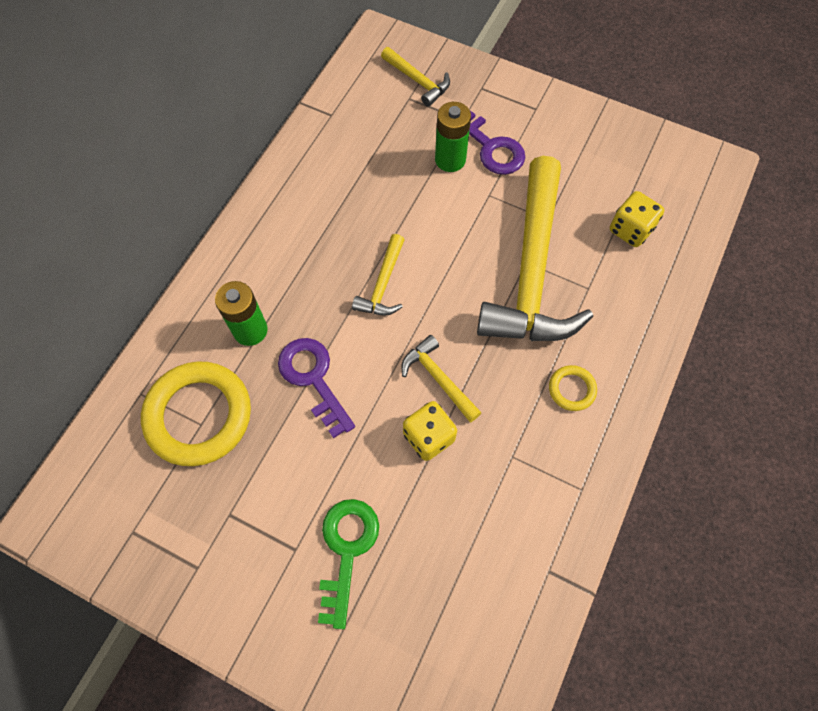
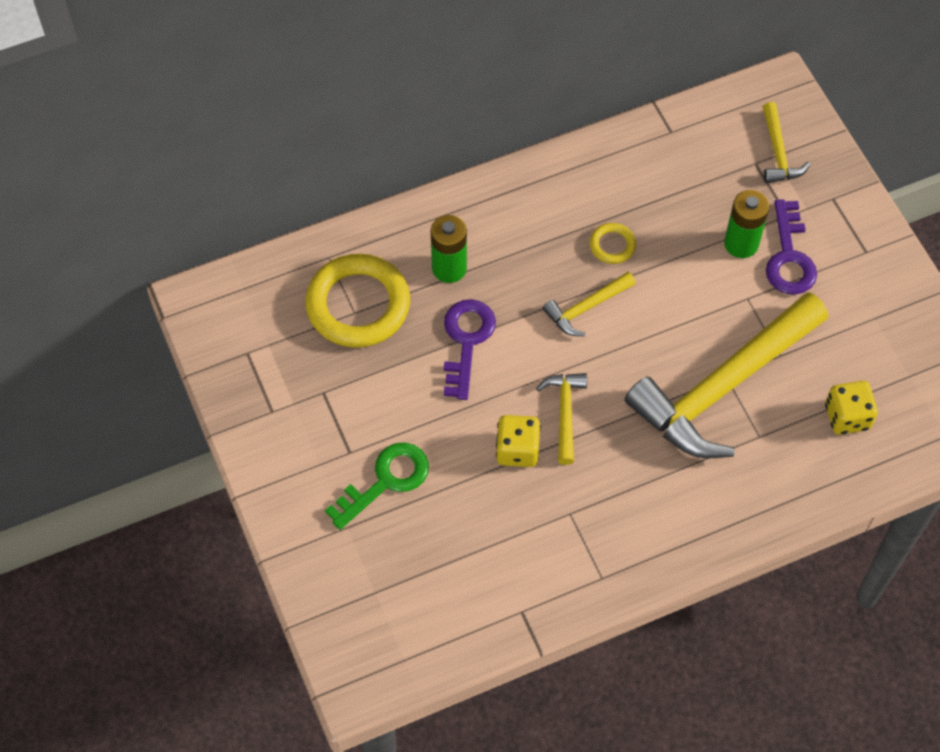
camera: 40 degrees right, 5 degrees down
yellow ring [549,365,597,411] -> yellow ring moved to [590,223,636,264]

